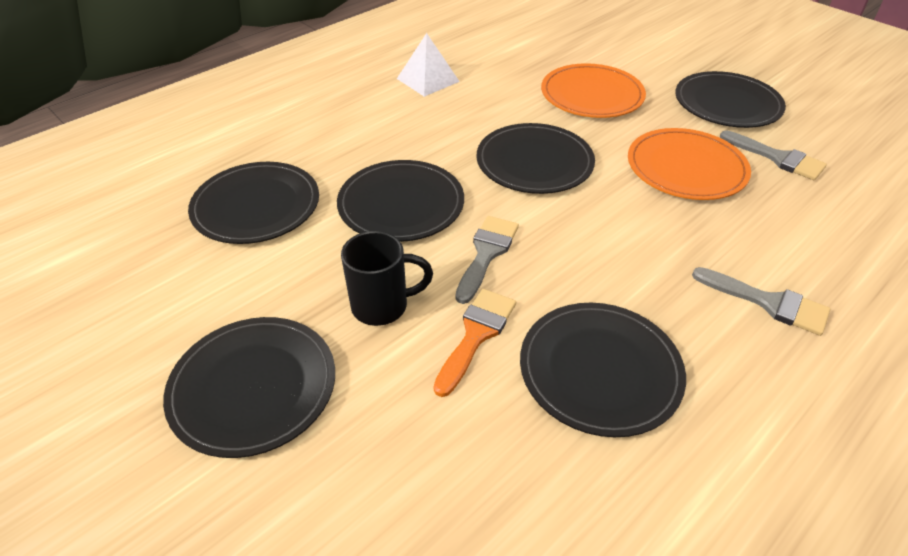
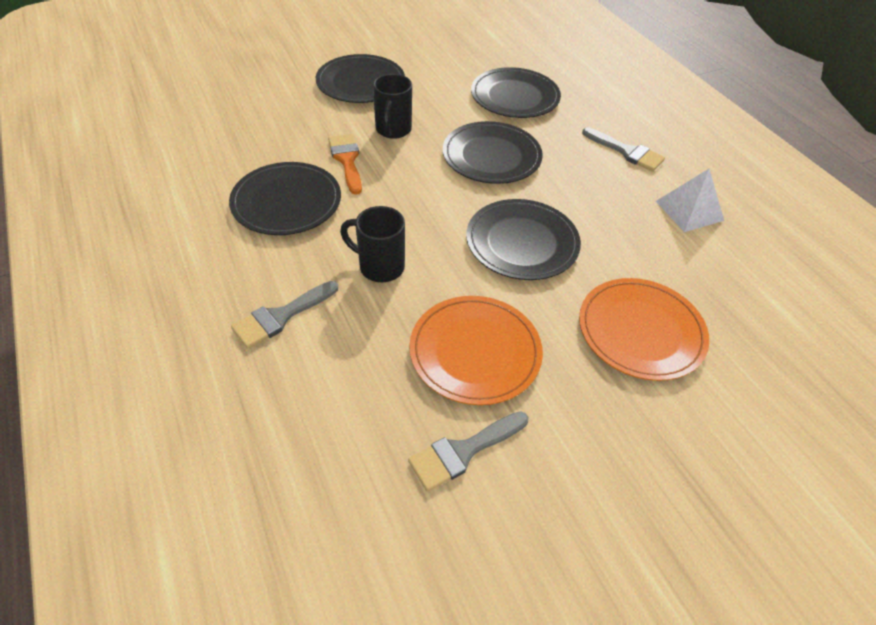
camera: 105 degrees right, 5 degrees up
orange brush [434,289,516,397] -> orange brush turned 150 degrees counterclockwise [328,134,362,195]
grey brush [455,216,519,304] -> grey brush moved to [582,127,665,171]
black plate [675,71,786,128] -> none
none -> black mug [340,206,405,282]

